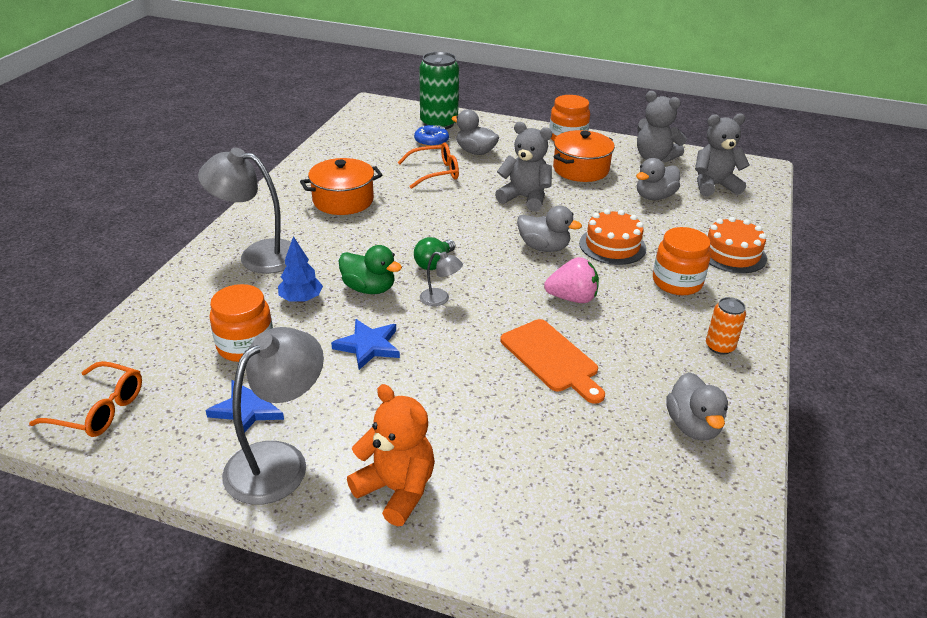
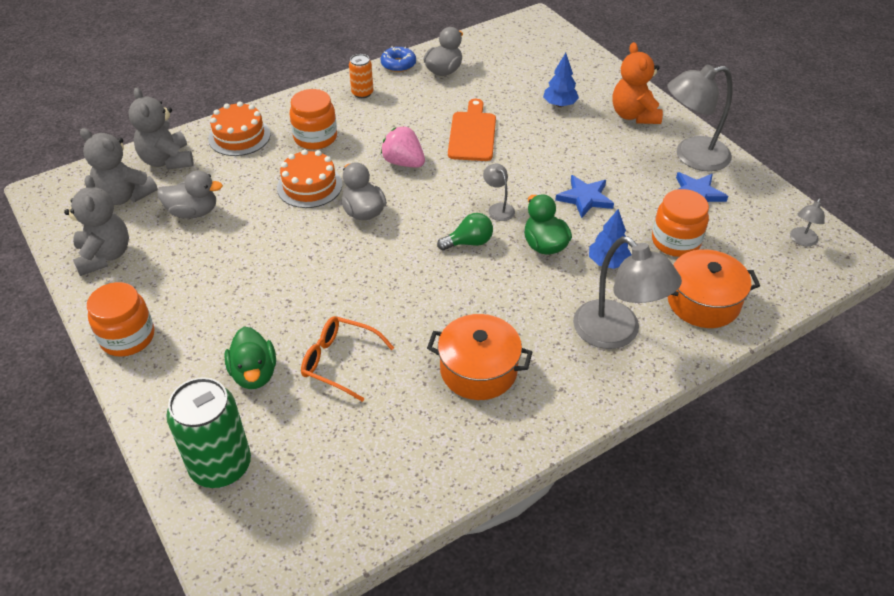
camera: 140 degrees left, 10 degrees up
orange glasses [29,361,142,437] -> grey lamp [790,198,825,246]
blue donut [414,125,449,146] -> blue donut moved to [381,46,416,72]
grey duck [451,109,499,155] -> green duck [224,327,276,389]
grey teddy bear [495,122,552,212] -> grey teddy bear moved to [128,88,194,170]
orange pot [553,130,615,182] -> orange pot moved to [668,249,760,328]
none -> blue tree [543,53,579,107]

